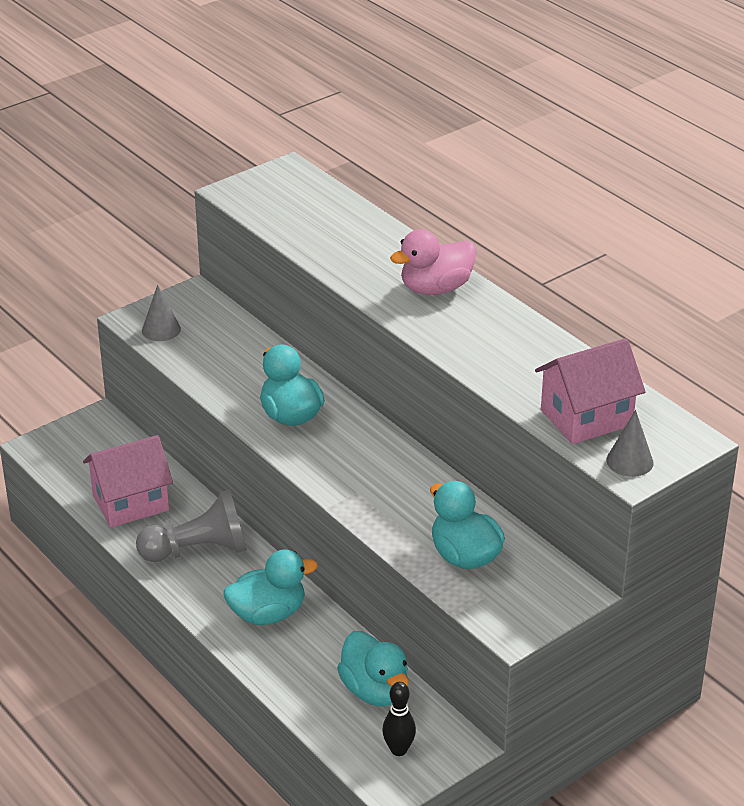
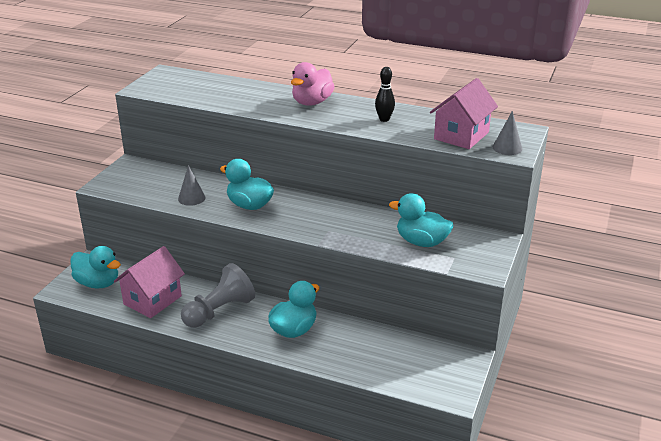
camera: 30 degrees left, 5 degrees down
grey cone [142,285,181,341] -> grey cone moved to [178,165,206,206]
turquoise duck [337,631,409,706] -> turquoise duck moved to [71,246,121,288]
black bowling pin [382,682,416,756] -> black bowling pin moved to [375,67,395,122]

